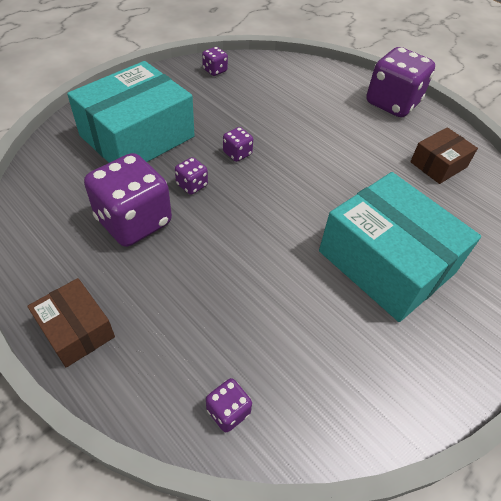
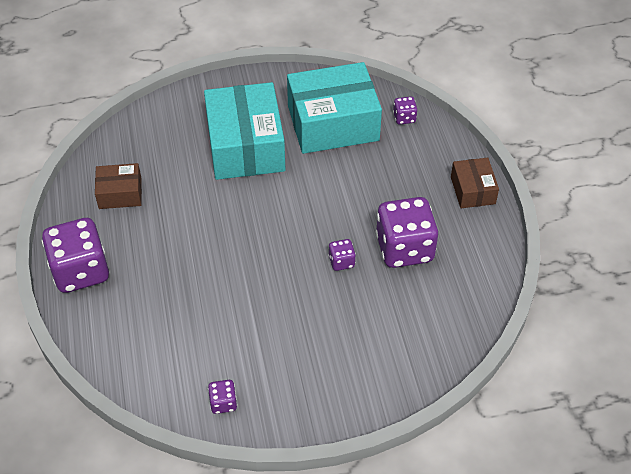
camera: 145 degrees left, 0 degrees up
turquoise box [67,61,195,163] -> turquoise box moved to [287,62,382,154]
purple dice [223,127,253,162] -> none

